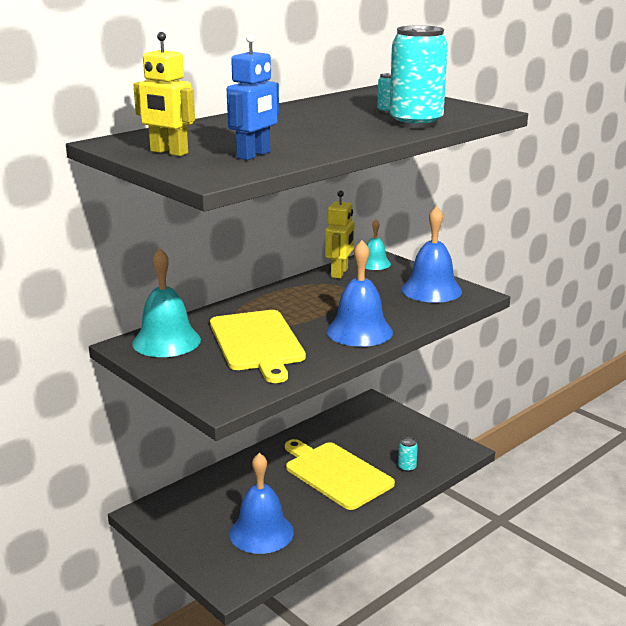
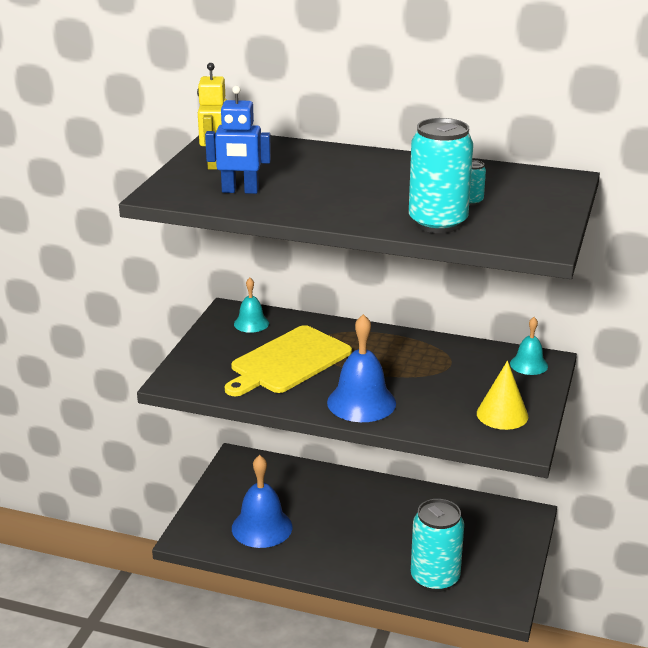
camera: 60 degrees right, 5 degrees up
turquoise bell [132,248,201,357] -> turquoise bell [234,278,269,333], size x0.58
yellow cutting board [285,439,395,510] -> none
yellow robot [325,191,355,278] -> none
turquoise can [398,437,418,472] -> turquoise can [411,499,464,592], size x2.43
blue bell [402,206,462,303] -> yellow cone [477,361,528,430]

